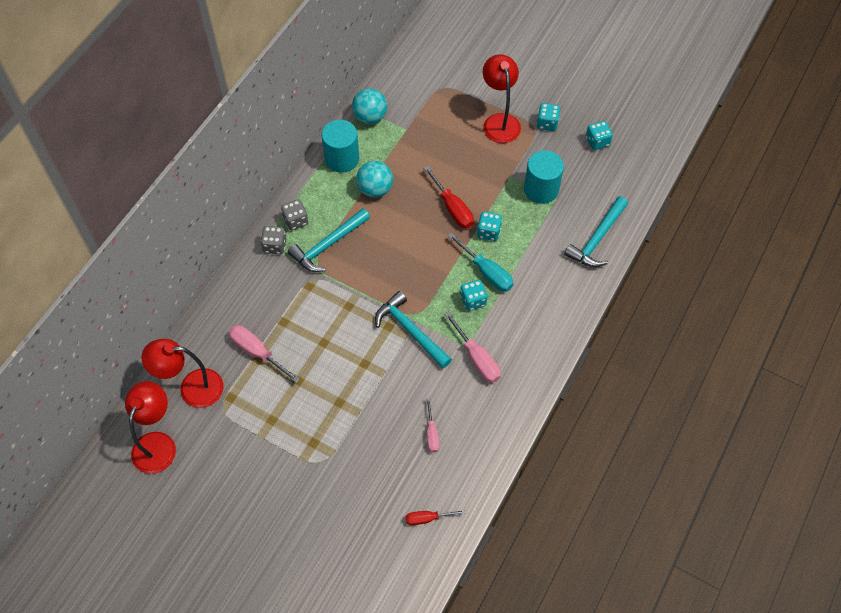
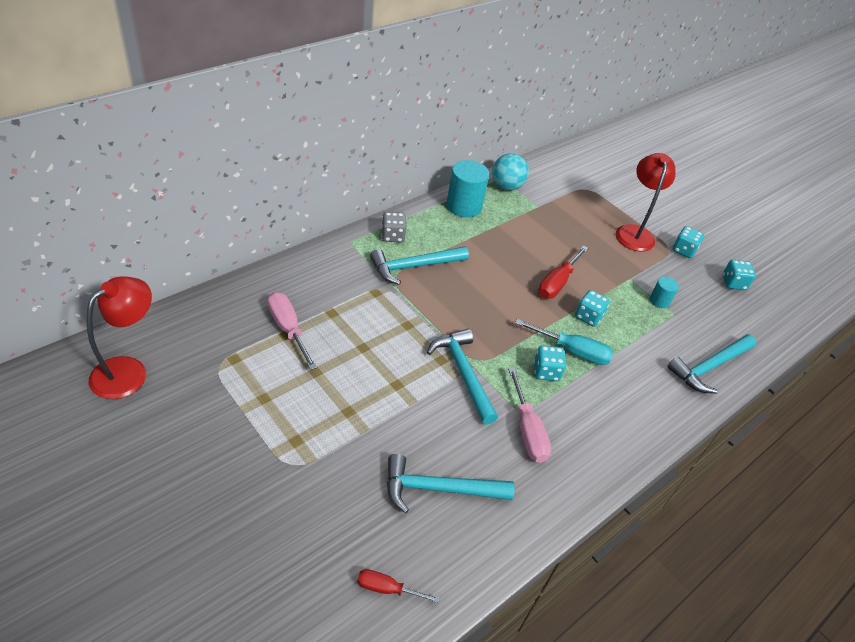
camera: 15 degrees right, 15 degrees down
red lamp [142,339,224,408] -> none
grey dice [261,226,286,254] -> none
turquoise ball [356,161,393,198] -> none
red screwdriver [423,166,474,229] -> red screwdriver turned 45 degrees clockwise [538,246,588,299]
pink screwdriver [426,398,439,453] -> turquoise hammer [387,454,514,513]
turquoise screwdriver [448,233,514,292] -> turquoise screwdriver turned 45 degrees counterclockwise [515,319,613,365]
turquoise cylinder [524,150,564,204] -> turquoise cylinder [650,277,679,308], size x0.52

